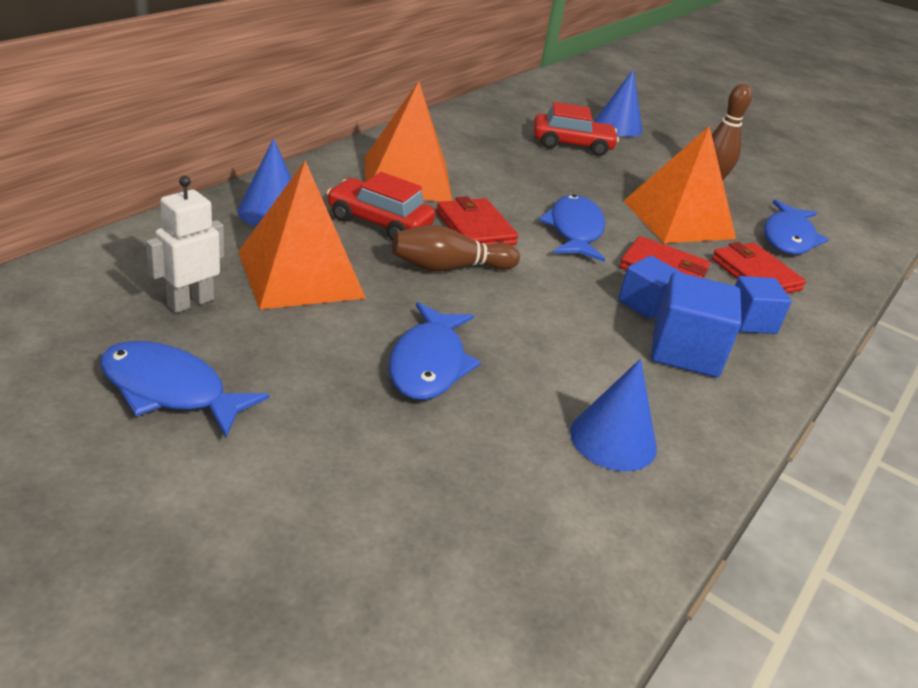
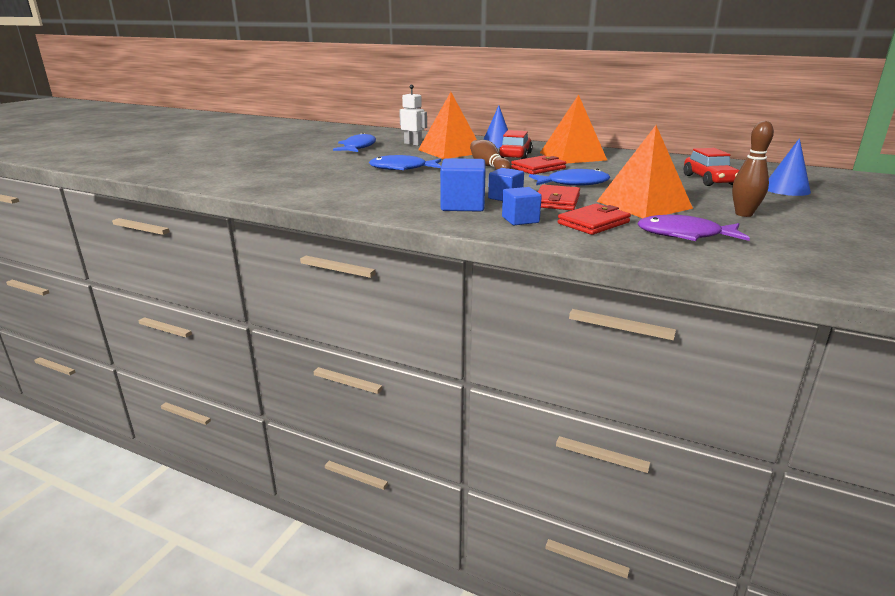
camera: 85 degrees right, 10 degrees down
blue cone [570,359,657,471] -> none
blue fish [764,200,829,255] -> purple fish [637,215,750,241]

